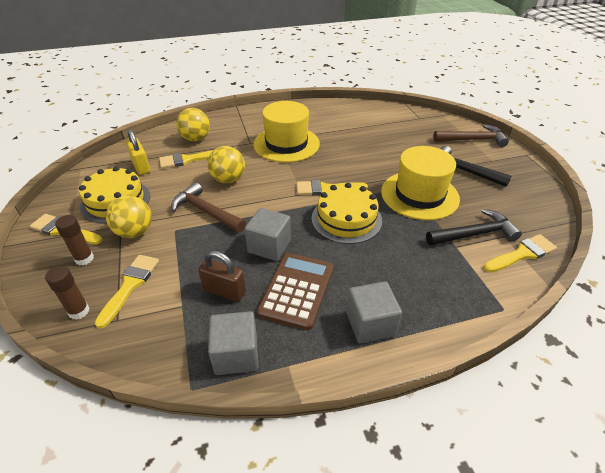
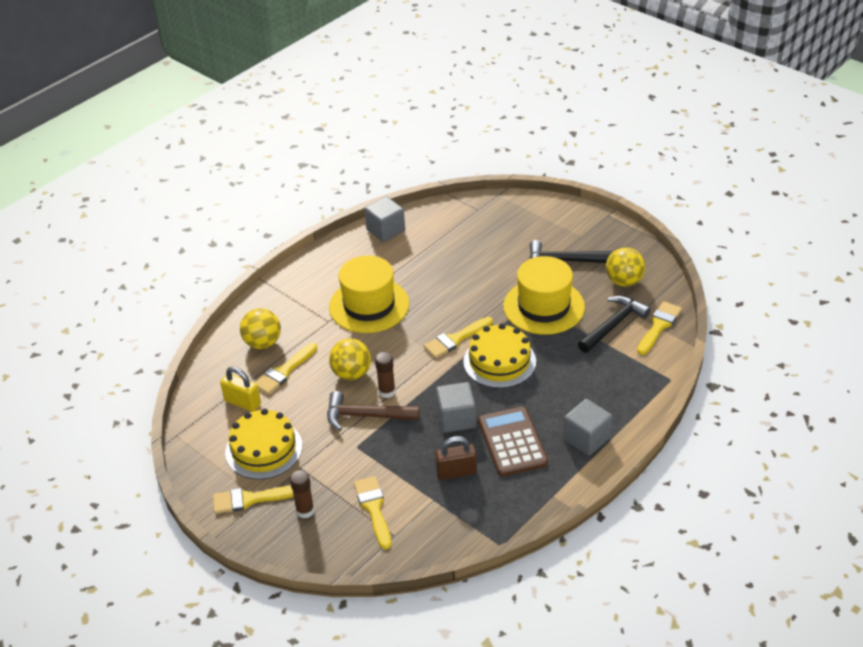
camera: 30 degrees left, 0 degrees up
brown glue stick [45,266,89,320] -> brown glue stick moved to [375,352,395,398]
yellow ball [106,195,152,238] -> yellow ball moved to [606,247,646,287]
grey cube [208,311,258,375] -> grey cube moved to [364,196,405,242]
brown hammer [433,124,509,147] -> none

